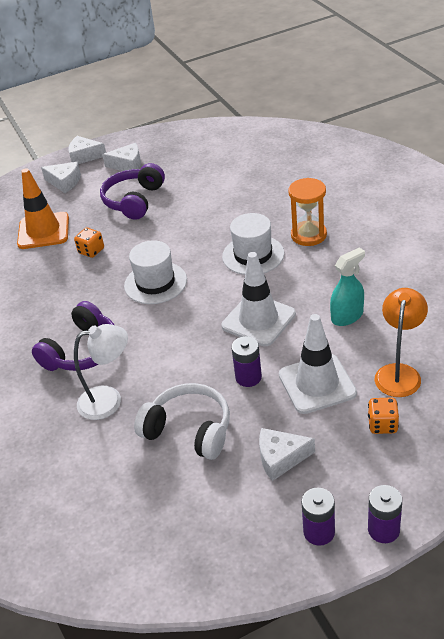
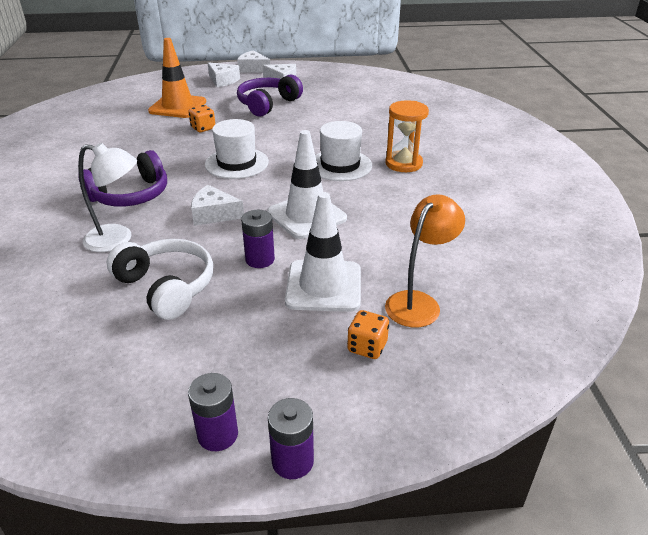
camera: 15 degrees right, 5 degrees down
white cheese [259,428,315,481] -> white cheese moved to [191,185,244,226]
turquoise spray bottle [330,247,365,326] -> none

